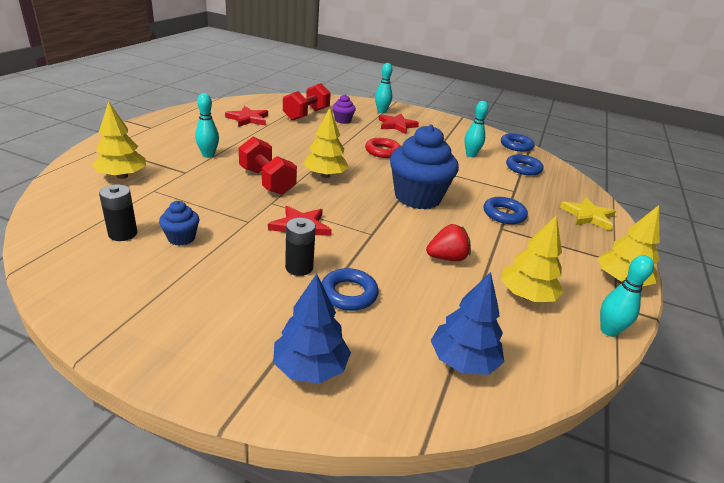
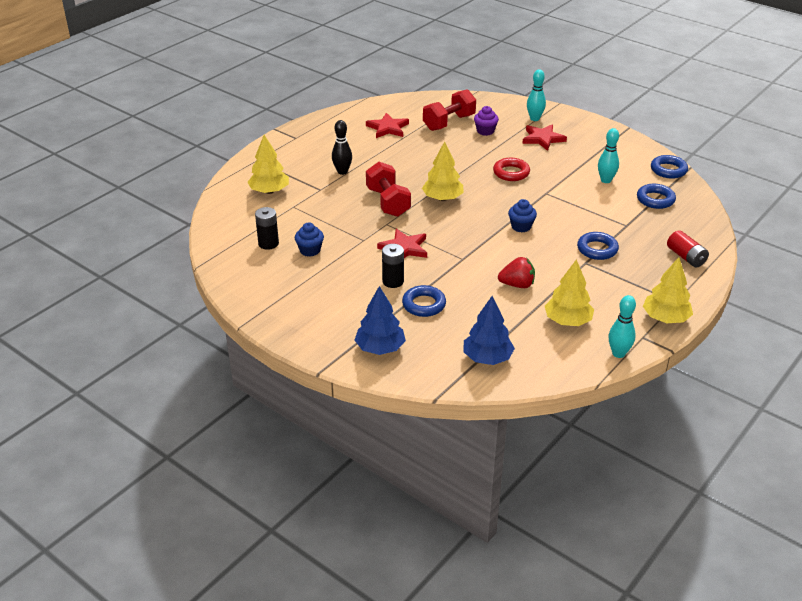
camera: 20 degrees right, 5 degrees up
turquoise bowling pin [195,93,219,158] -> black bowling pin [332,120,352,175]
blue cupcake [390,125,459,209] -> blue cupcake [508,199,537,232], size x0.45
yellow star [560,197,616,231] -> red battery [667,230,709,267]

